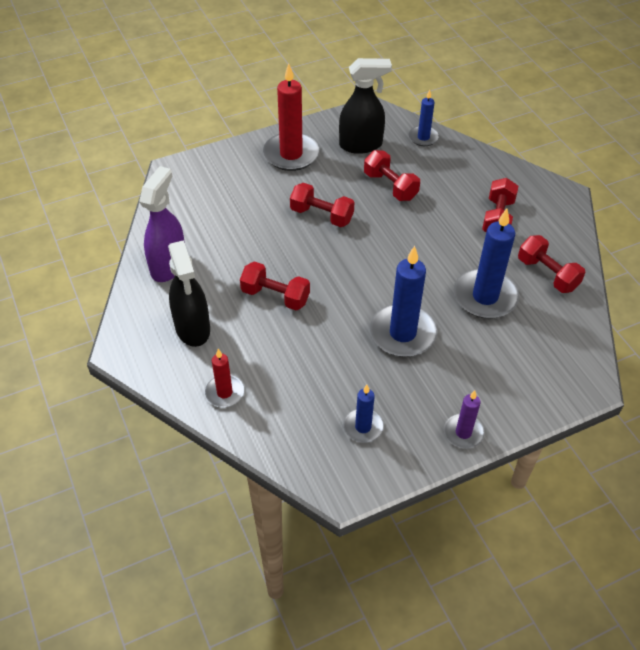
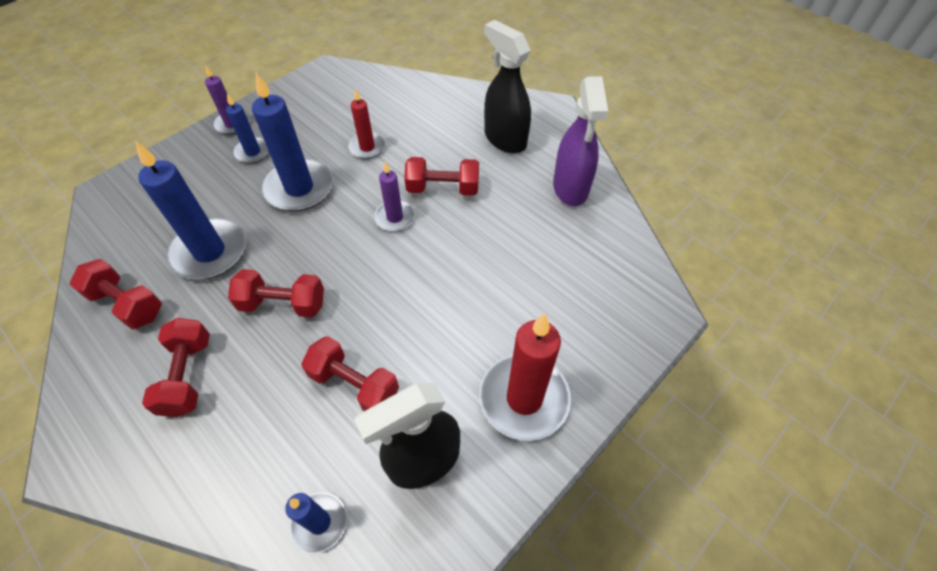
camera: 160 degrees right, 5 degrees up
red candle [205,349,244,407] -> red candle moved to [348,89,385,159]
red dumbbell [290,183,354,227] -> red dumbbell moved to [228,269,324,318]
blue candle [343,385,384,443] -> blue candle moved to [226,94,269,164]
none -> purple candle [374,162,415,232]

